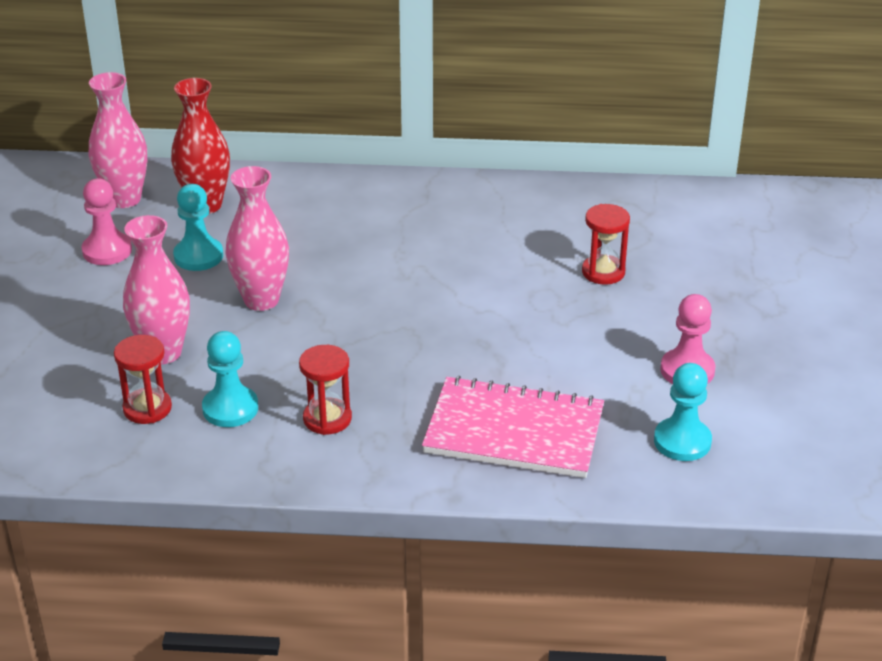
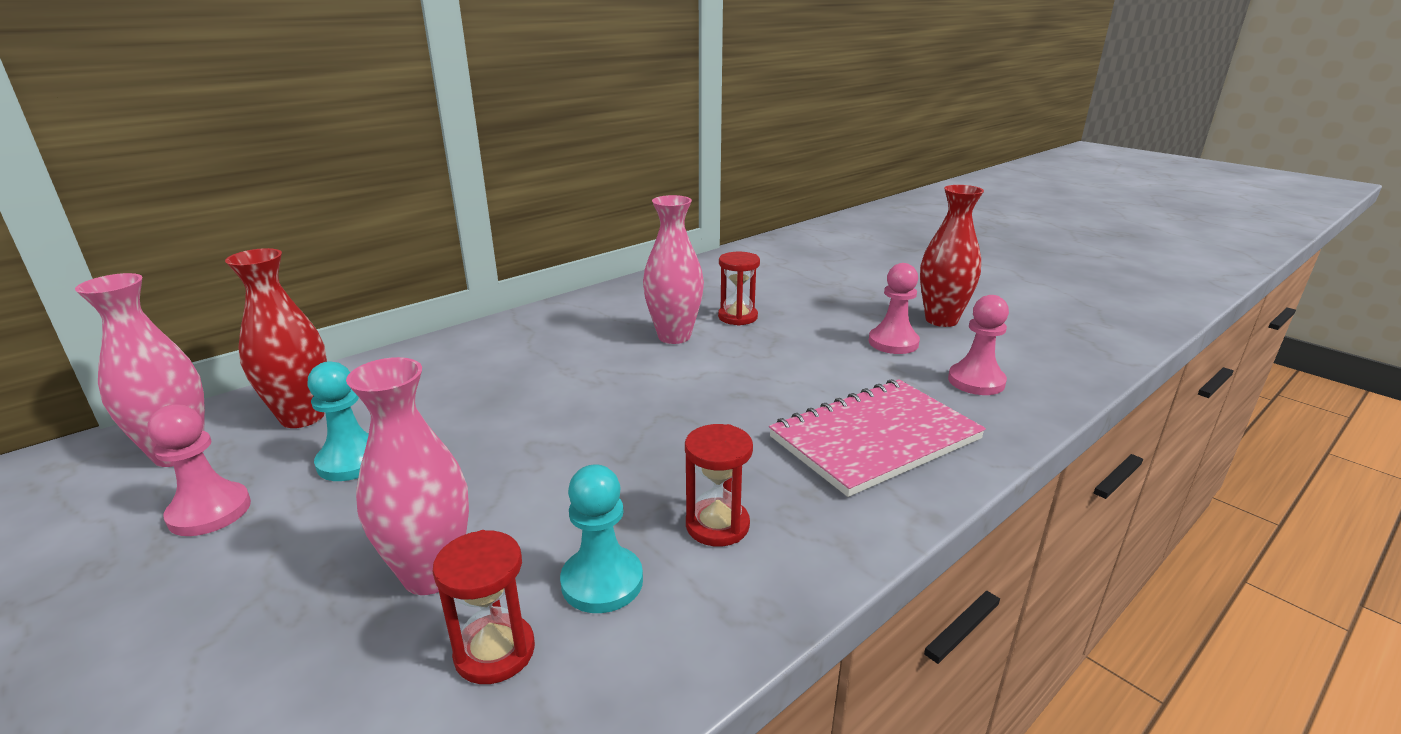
camera: 45 degrees left, 10 degrees down
pink vase [225,166,289,311] -> pink vase moved to [643,195,704,344]
turquoise pawn [654,363,712,461] -> pink pawn [948,295,1009,395]
none -> red vase [920,185,984,327]

